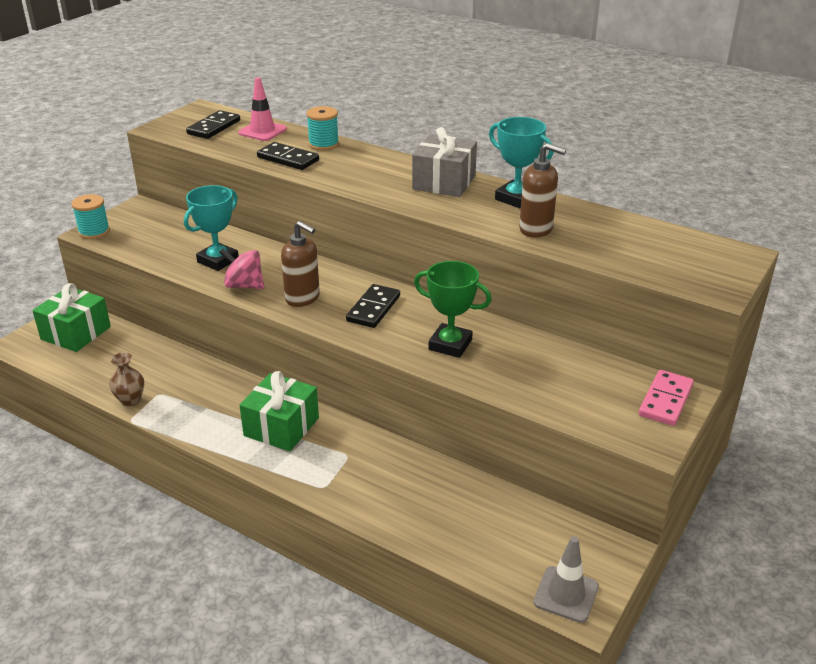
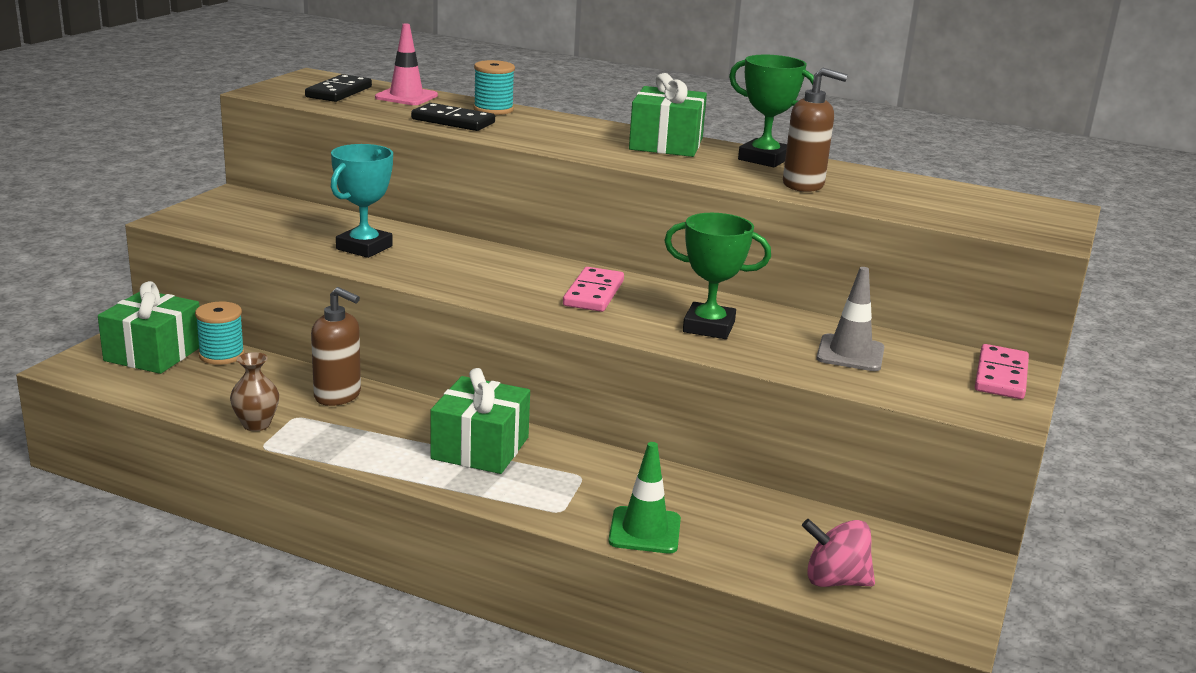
camera: 10 degrees left, 10 degrees down
turquoise spool [71,194,110,239] -> turquoise spool moved to [195,302,245,365]
pink spinning top [219,248,264,289] -> pink spinning top moved to [802,519,875,587]
brown soap dispenser [281,221,320,307] -> brown soap dispenser moved to [311,287,361,406]
black domino [346,284,400,328] -> pink domino [563,267,624,312]
grey gift [412,127,477,197] -> green gift [629,73,707,157]
turquoise trophy [489,117,554,209] -> green trophy [729,55,814,167]
grey traffic cone [533,536,599,623] -> grey traffic cone moved to [816,267,884,371]
none -> green traffic cone [608,442,681,553]

